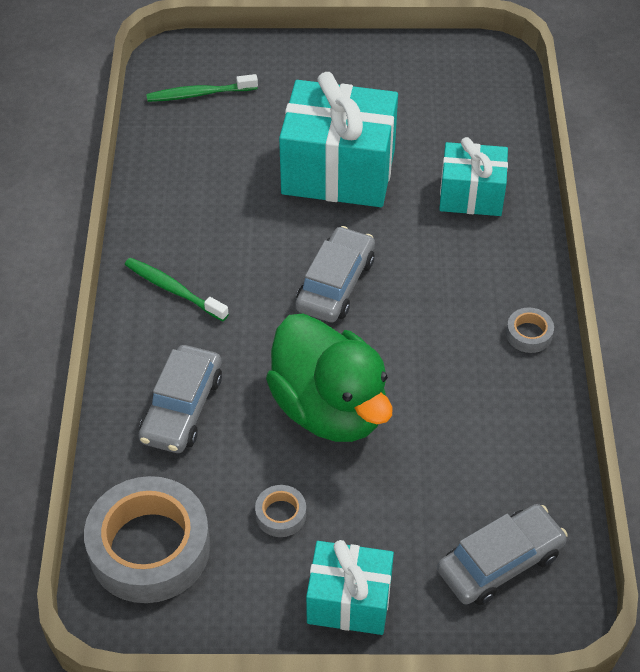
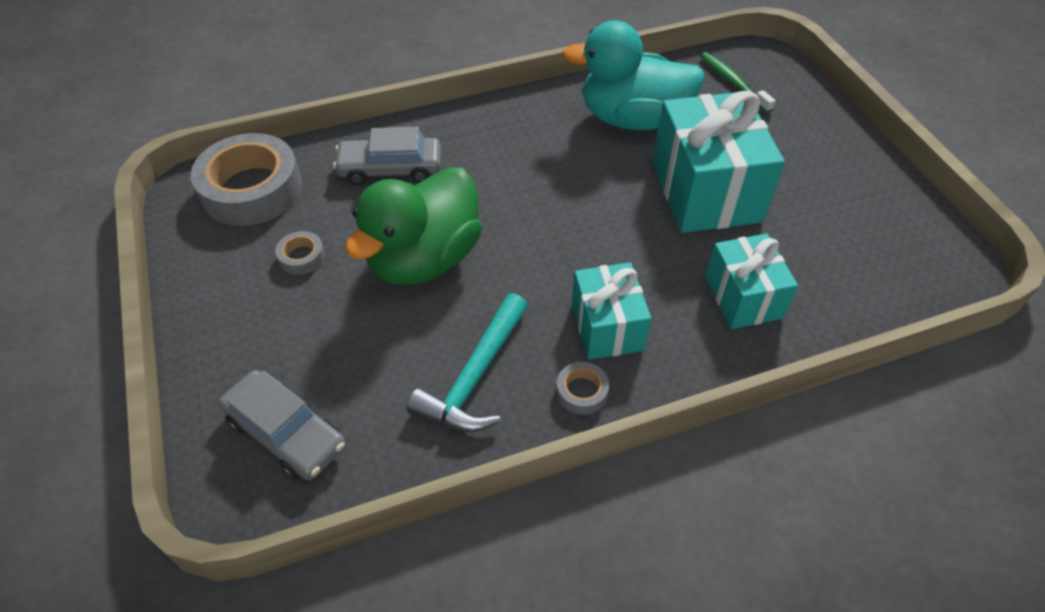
camera: 70 degrees right, 0 degrees up
green toothbrush [125,258,229,321] -> none
grey car [295,226,375,322] -> none
turquoise gift [306,540,394,635] -> turquoise gift moved to [572,262,652,360]
none -> turquoise hammer [407,293,528,432]
none -> turquoise duck [562,20,705,130]

